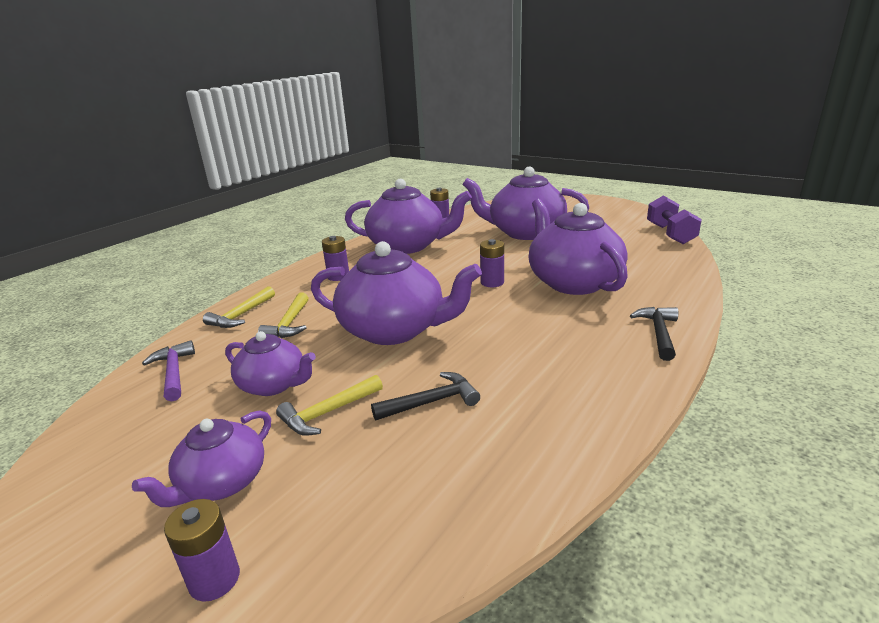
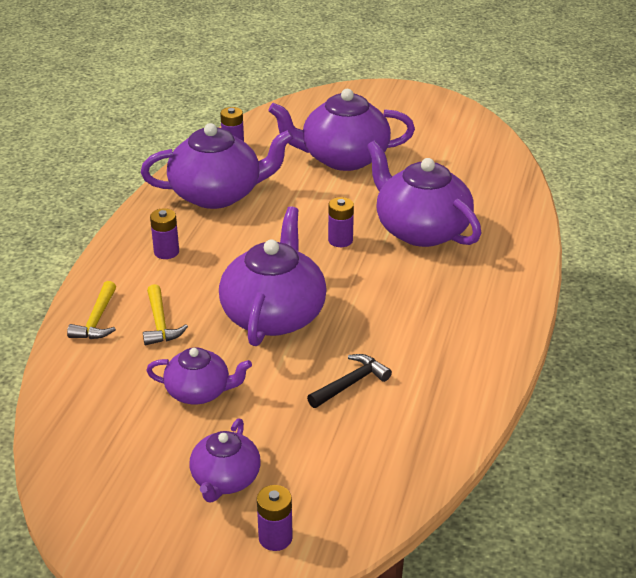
camera: 20 degrees left, 10 degrees up
purple hammer [142,340,195,401] -> none
yellow hammer [276,375,383,436] -> none
purple teapot [311,241,482,345] -> purple teapot turned 75 degrees counterclockwise [219,206,327,346]
black hammer [630,307,678,361] -> none
purple dumbbell [647,196,702,244] -> none

